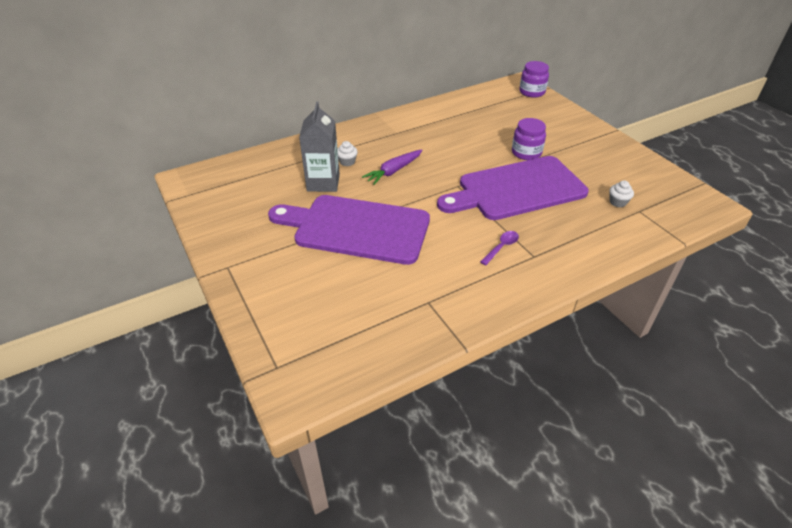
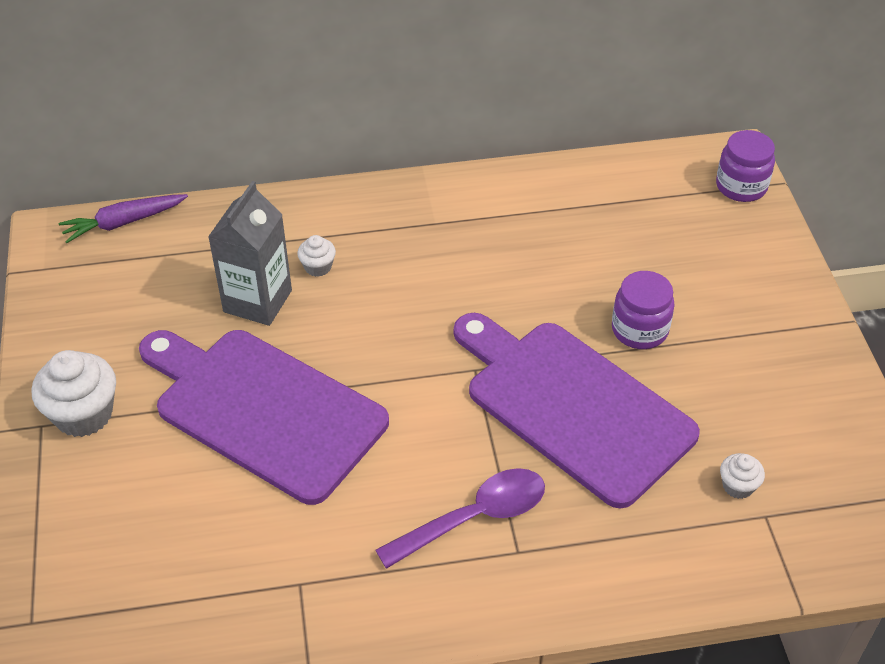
camera: 20 degrees right, 5 degrees up
purple carrot [362,150,422,185] -> purple carrot moved to [58,194,188,243]
purple cutting board [437,156,589,220] -> purple cutting board turned 45 degrees clockwise [454,313,700,509]
purple spoon [480,231,519,265] -> purple spoon [375,468,545,569], size x1.83
none -> white cupcake [32,350,116,437]

